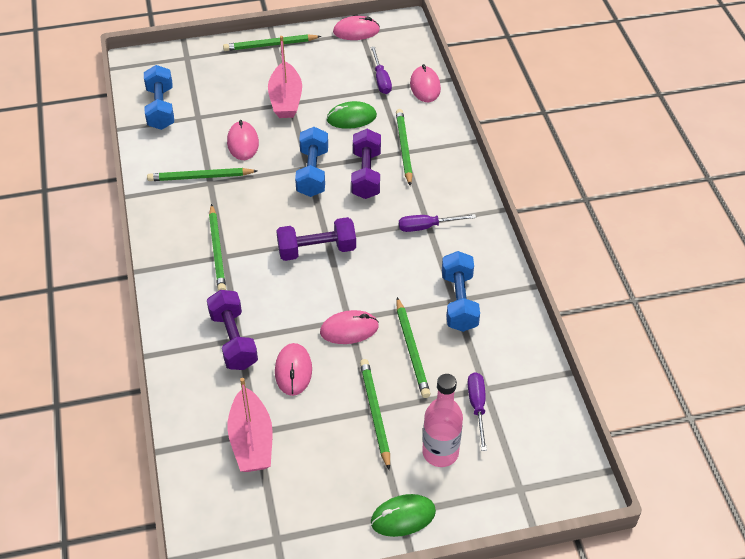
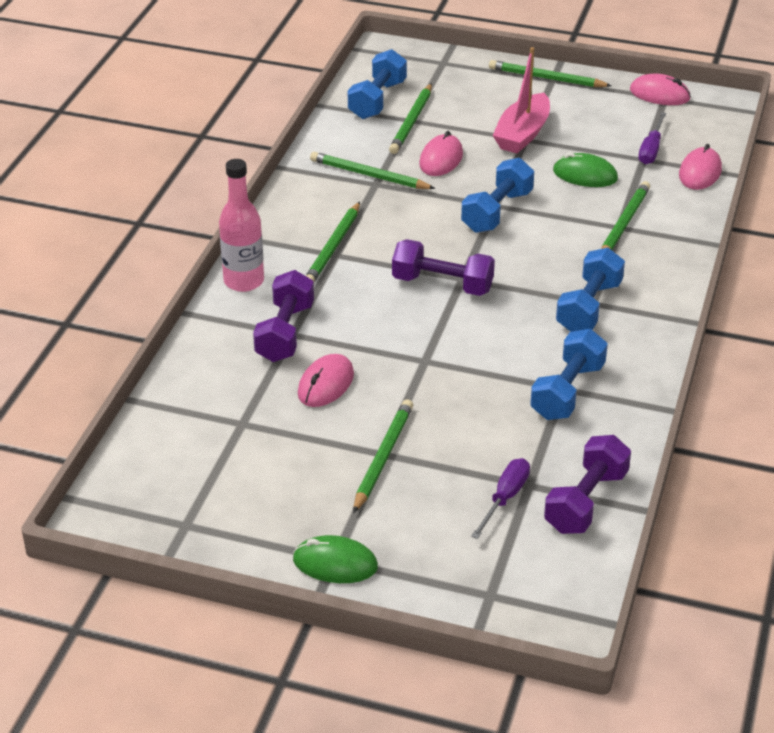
camera: 30 degrees right, 10 degrees down
pink boat [227,378,273,472] -> none
pink mouse [320,310,379,344] -> none
purple dumbbell [351,129,381,199] -> purple dumbbell moved to [544,435,631,534]
green pencil [396,297,430,398] -> green pencil moved to [389,83,432,154]
purple screwdriver [399,214,476,232] -> blue dumbbell [556,248,625,332]
pink bottle [422,374,463,467] -> pink bottle moved to [219,159,264,292]

